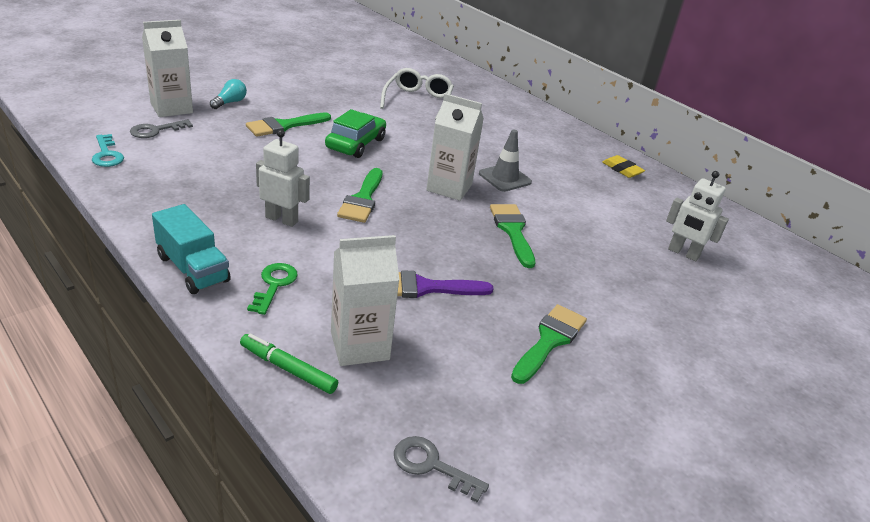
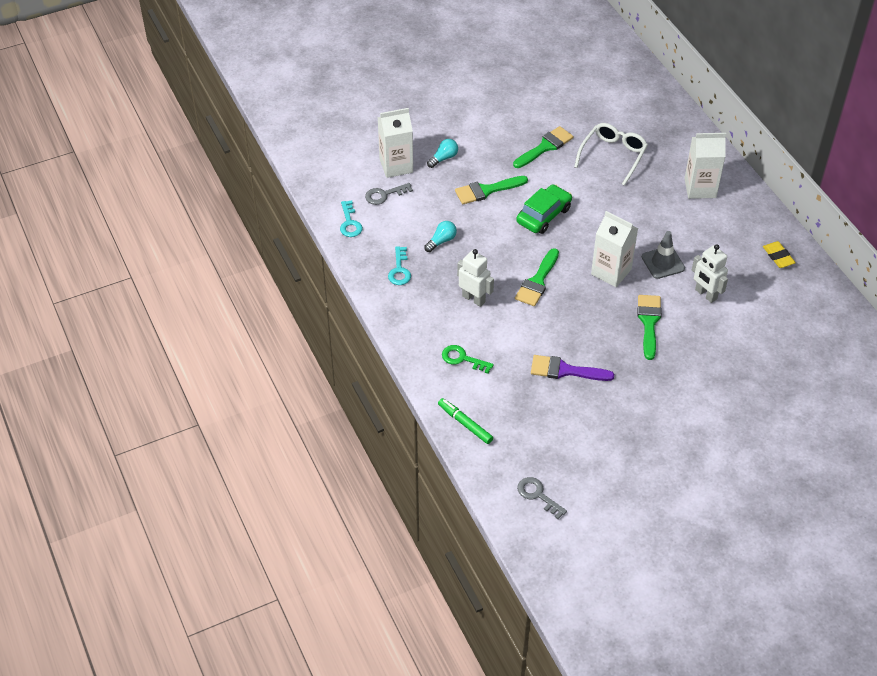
camera: 20 degrees right, 15 degrees up
turquoise truck [152,204,231,294] -> none
green key [247,263,298,315] -> green key turned 90 degrees counterclockwise [442,345,494,374]
white carton [331,235,399,366] -> white carton moved to [684,133,726,199]
green brush [511,304,587,384] -> green brush moved to [513,126,574,168]
white robot [666,171,729,261] -> white robot moved to [692,244,728,303]
none -> turquoise key [388,246,411,285]
none -> turquoise light bulb [424,221,457,252]

